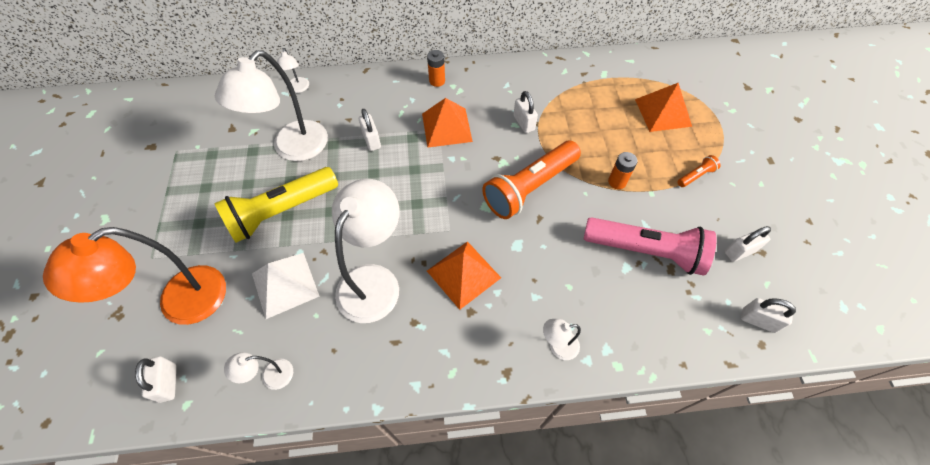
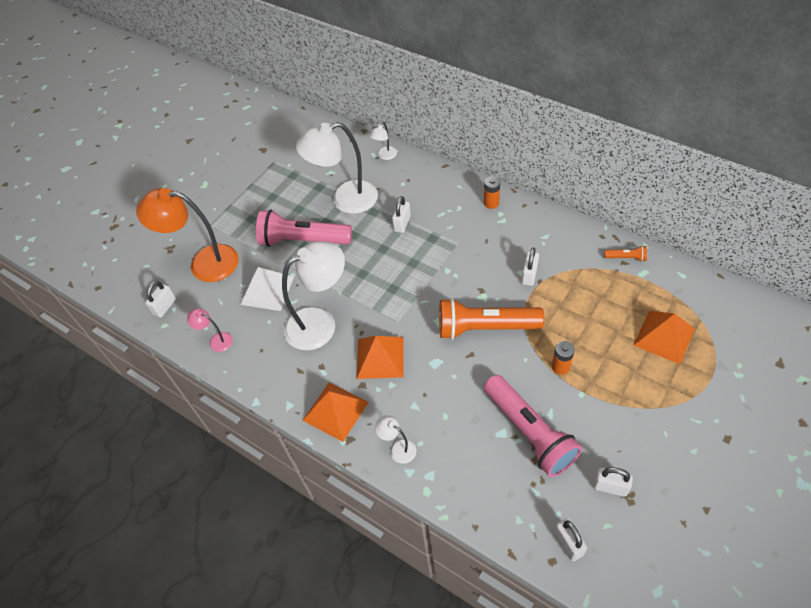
camera: 45 degrees right, 5 degrees down
yellow flashlight [214,167,338,243] -> pink flashlight [256,210,352,247]
white lamp [224,352,293,390] -> pink lamp [187,308,233,352]
orange pyramid [422,98,473,148] -> orange pyramid moved to [302,383,369,442]
orange flashlight [678,155,720,187] -> orange flashlight moved to [604,246,647,262]

